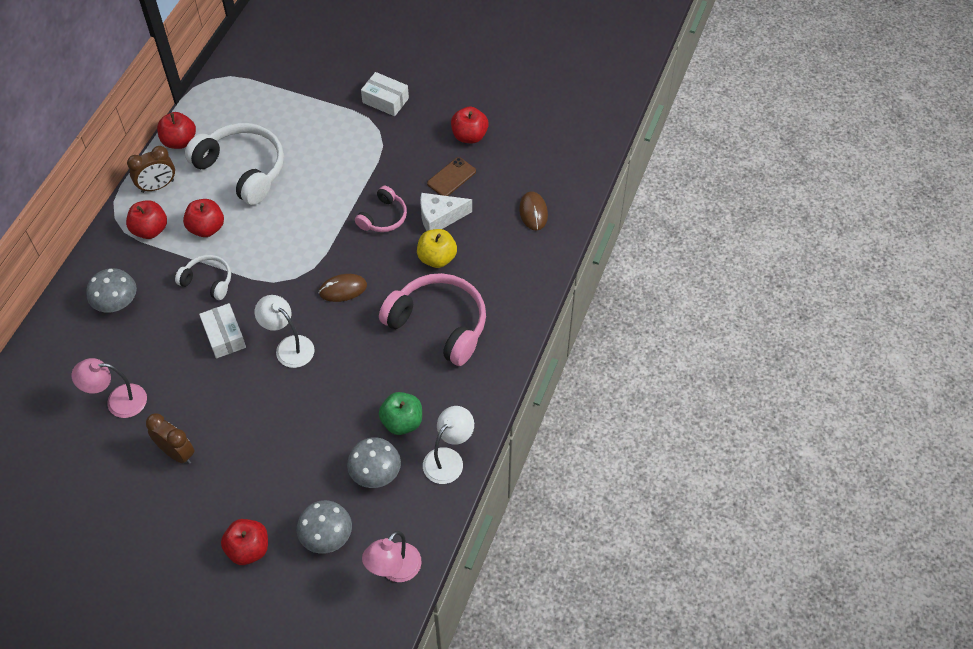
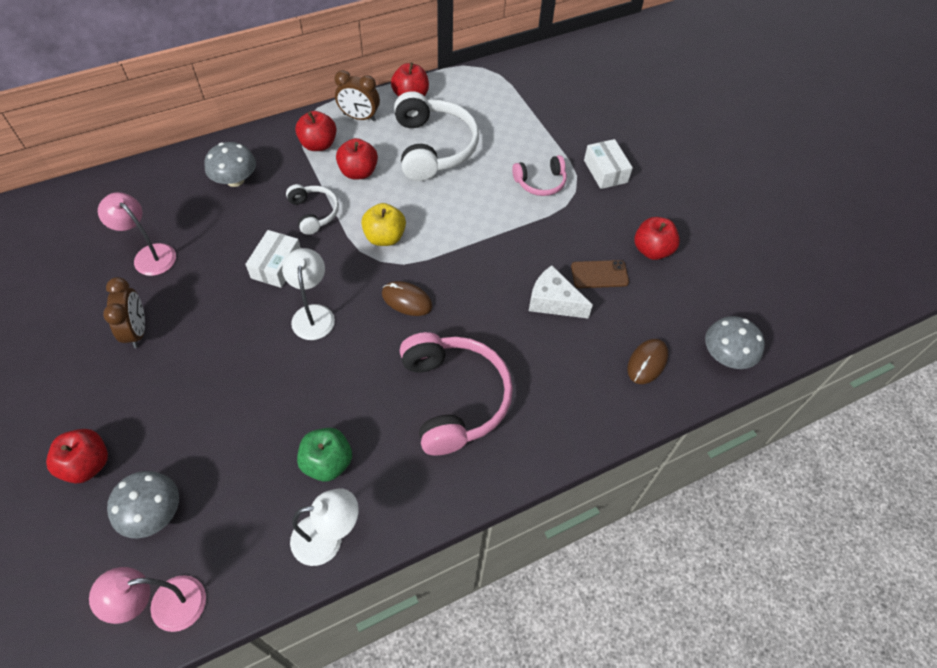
camera: 40 degrees right, 0 degrees up
grey mushroom [347,437,401,488] -> grey mushroom moved to [705,316,765,369]
pink headphones [355,186,407,232] -> pink headphones moved to [512,155,567,196]
yellow apple [417,229,457,268] -> yellow apple moved to [361,203,406,246]

